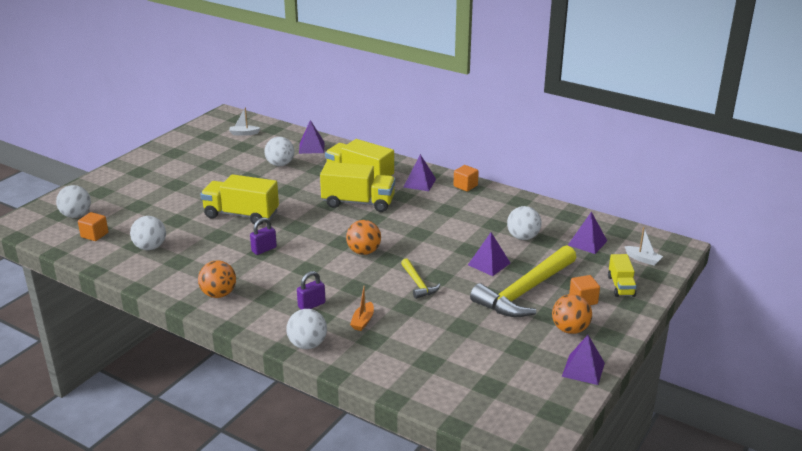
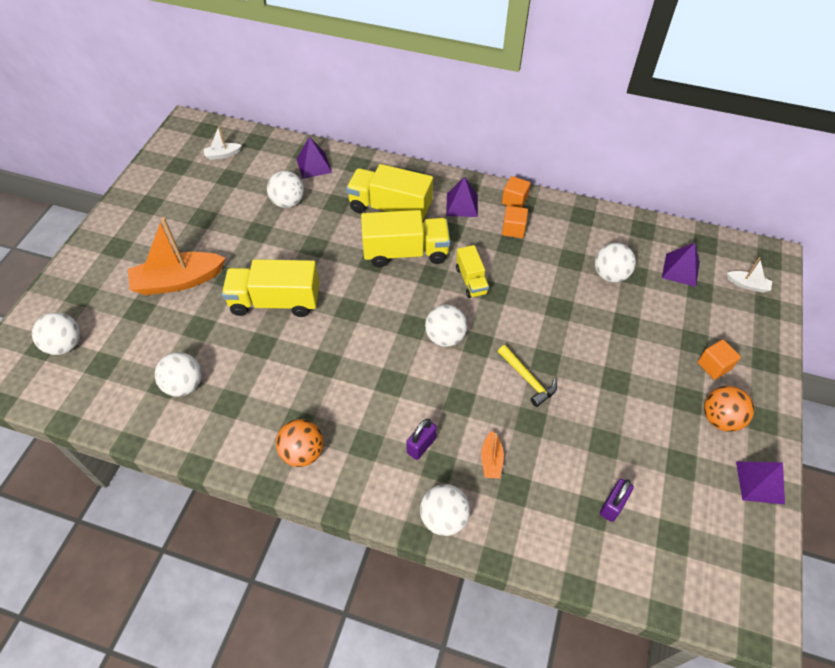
camera: 15 degrees left, 25 degrees up
orange cube [78,212,108,241] -> orange cube moved to [502,206,528,238]
purple padlock [250,217,277,255] -> purple padlock moved to [600,479,634,522]
orange ball [346,220,381,255] -> white ball [425,305,467,347]
purple pyramid [468,232,510,276] -> none
yellow hammer [470,245,577,317] -> none
yellow truck [608,254,637,297] -> yellow truck moved to [456,245,489,298]
none -> orange boat [128,217,225,295]

